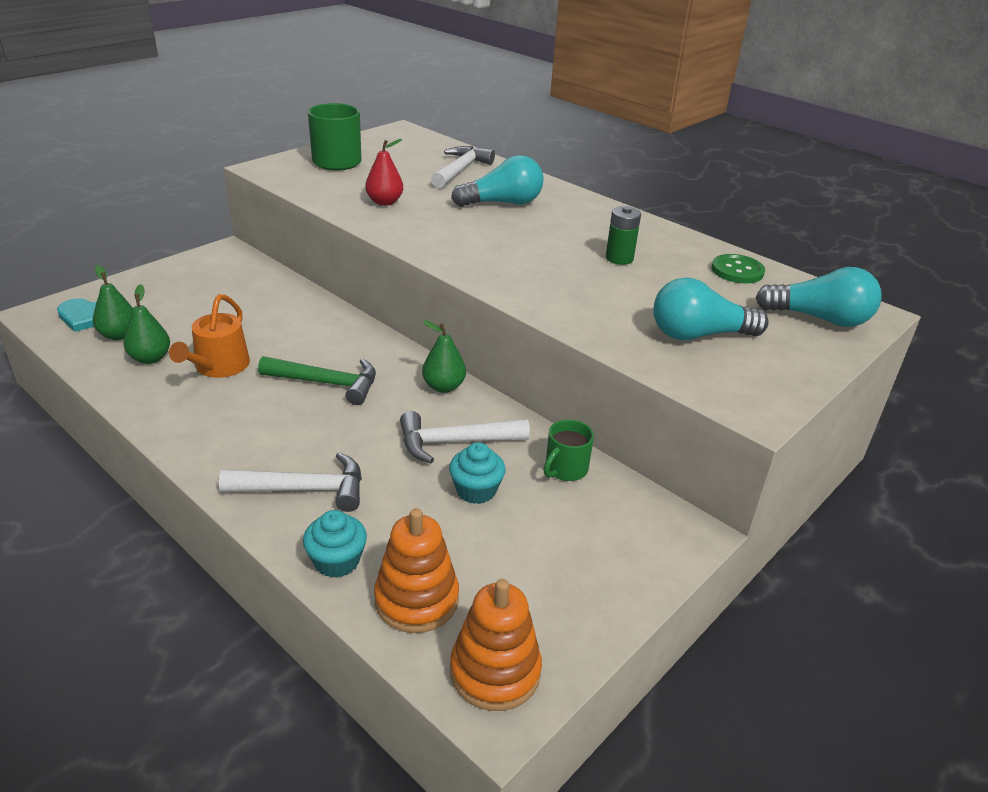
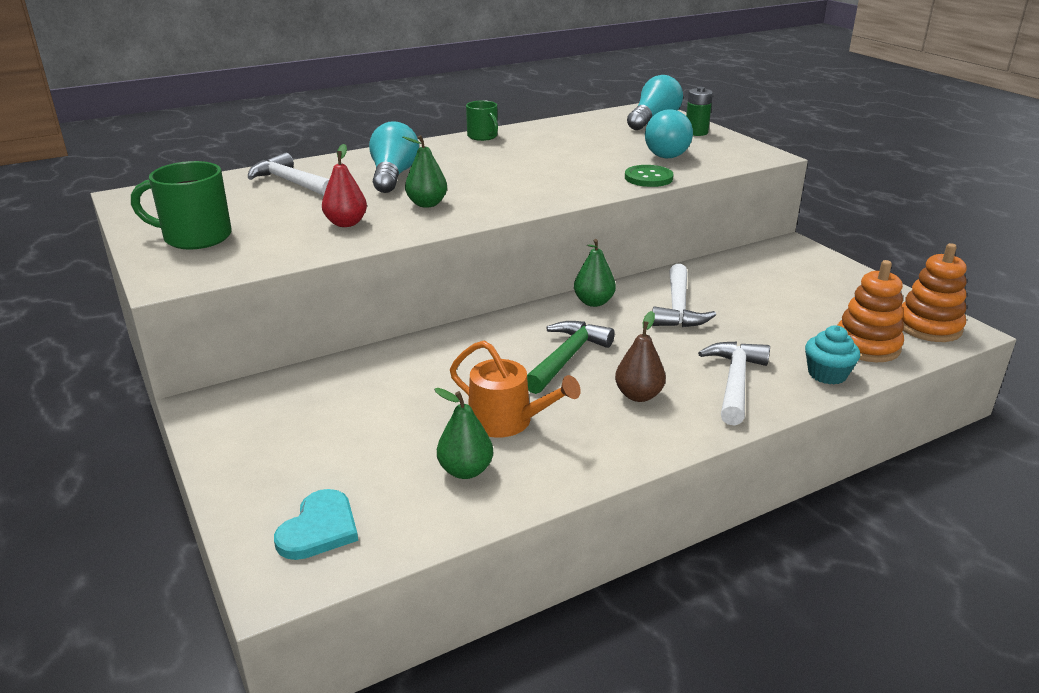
camera: 70 degrees left, 5 degrees down
green pear [93,265,133,340] -> green pear moved to [403,135,447,208]
turquoise cupcake [449,442,506,504] -> none
green mug [544,420,594,481] -> green mug moved to [466,100,498,141]
green battery [606,206,641,265] -> green battery moved to [686,87,713,136]
green button [712,254,765,283] -> green button moved to [625,165,674,187]
none -> brown pear [615,311,666,402]

